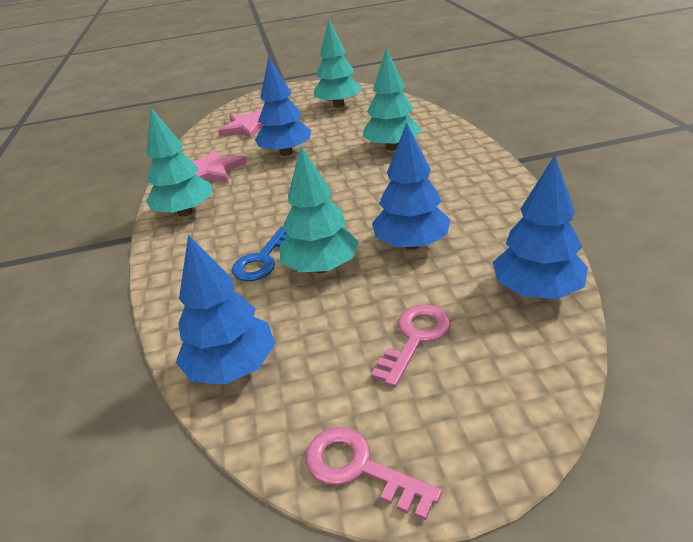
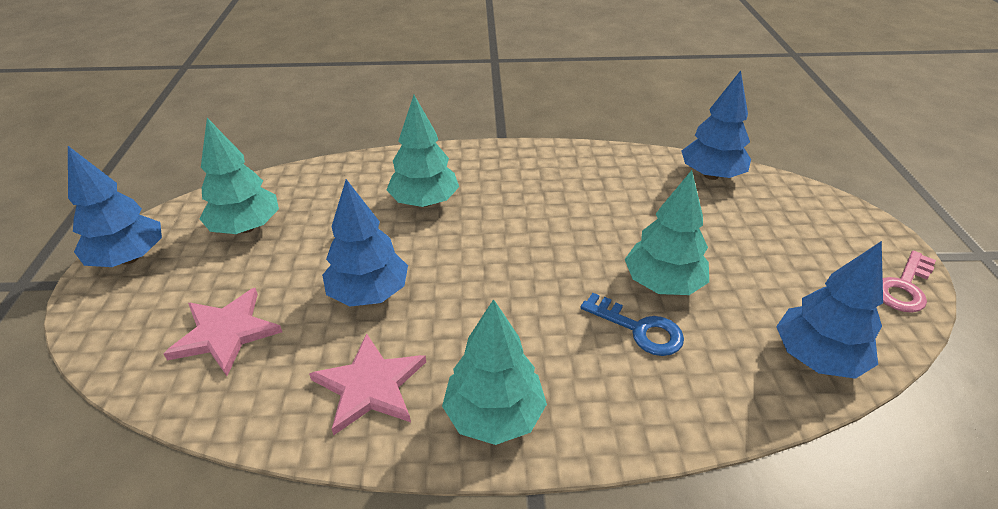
camera: 85 degrees left, 5 degrees up
pink key [371,304,451,387] -> none
blue tree [372,123,450,250] -> blue tree moved to [68,146,162,267]

